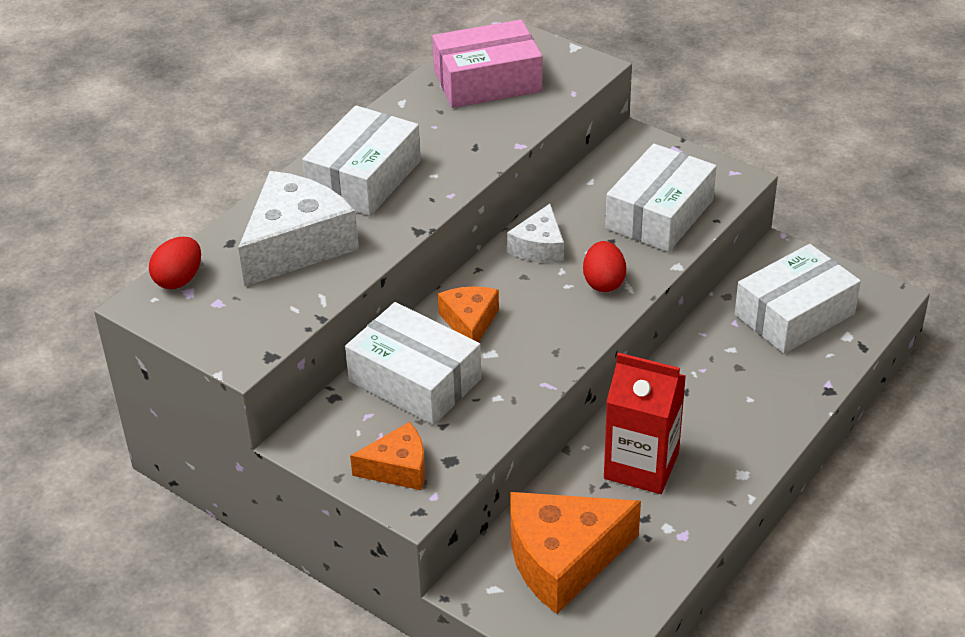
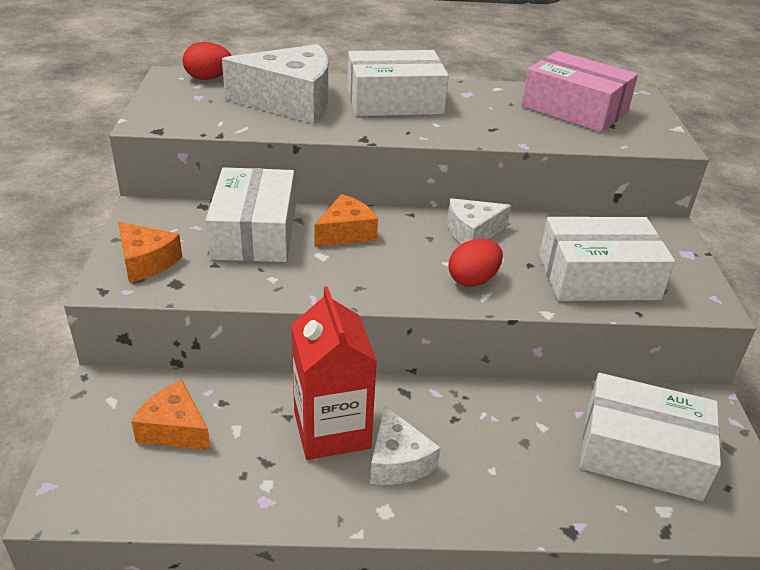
camera: 50 degrees right, 5 degrees down
orange cheese [511,492,641,614] -> orange cheese [131,380,211,450], size x0.55
none -> white cheese [370,405,440,485]

